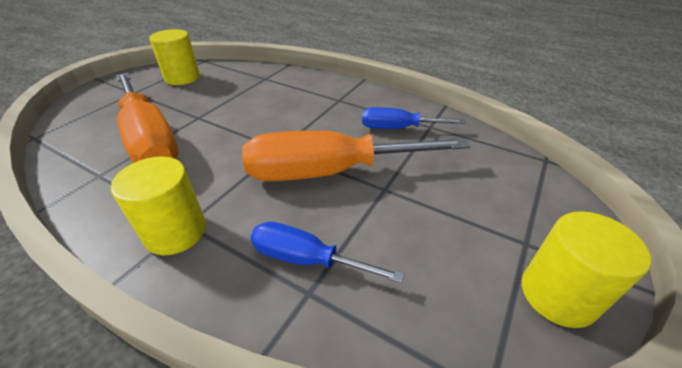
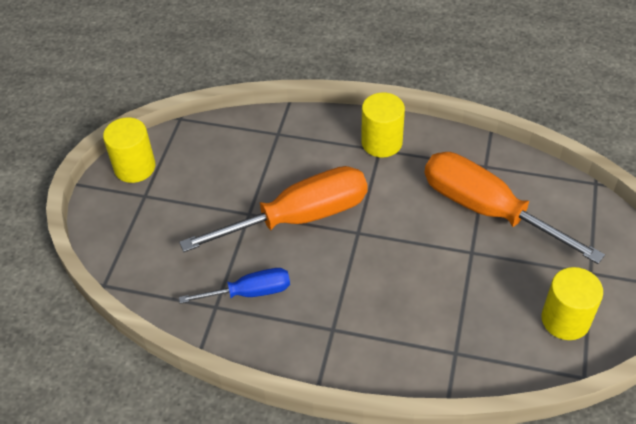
camera: 165 degrees right, 10 degrees up
blue screwdriver [251,222,404,283] -> none

